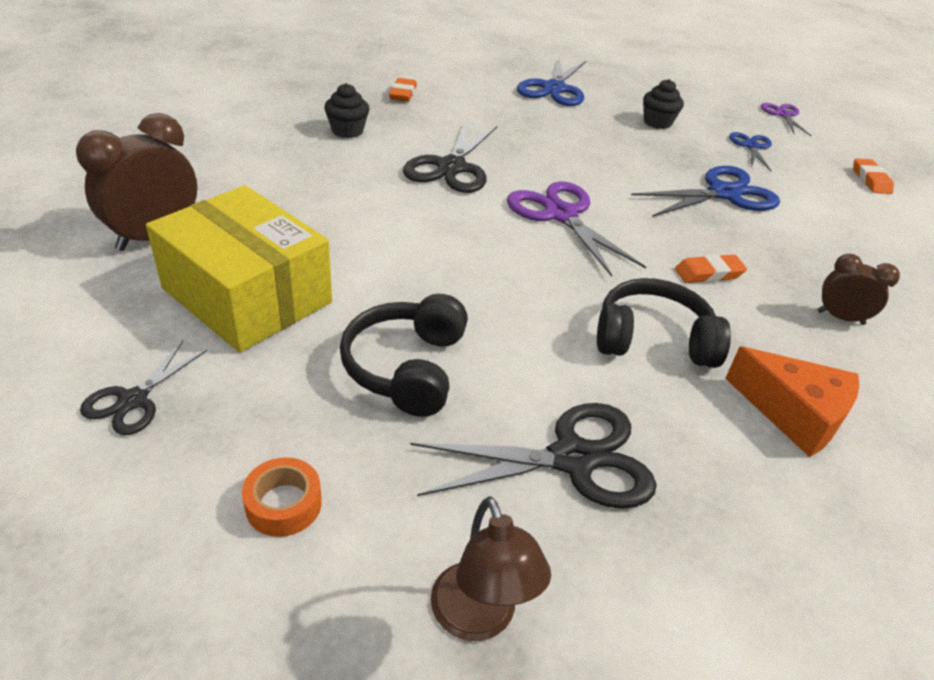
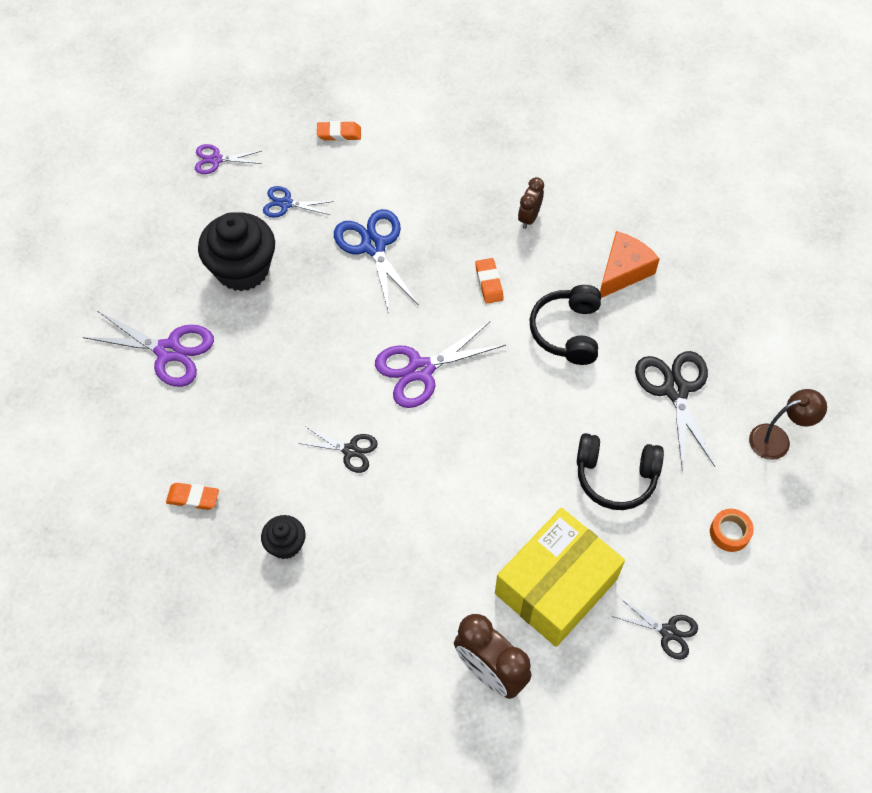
camera: 85 degrees left, 20 degrees up
black scissors [403,122,497,193] -> black scissors [298,427,378,473], size x0.57
blue scissors [517,58,587,106] -> purple scissors [83,311,214,387]
black cupcake [643,79,684,129] -> black cupcake [198,212,275,291], size x1.94

